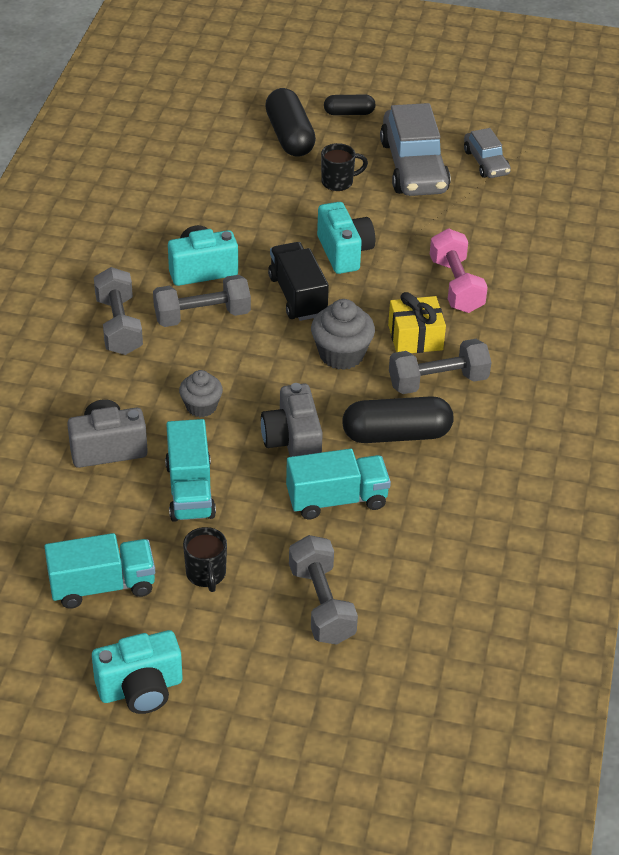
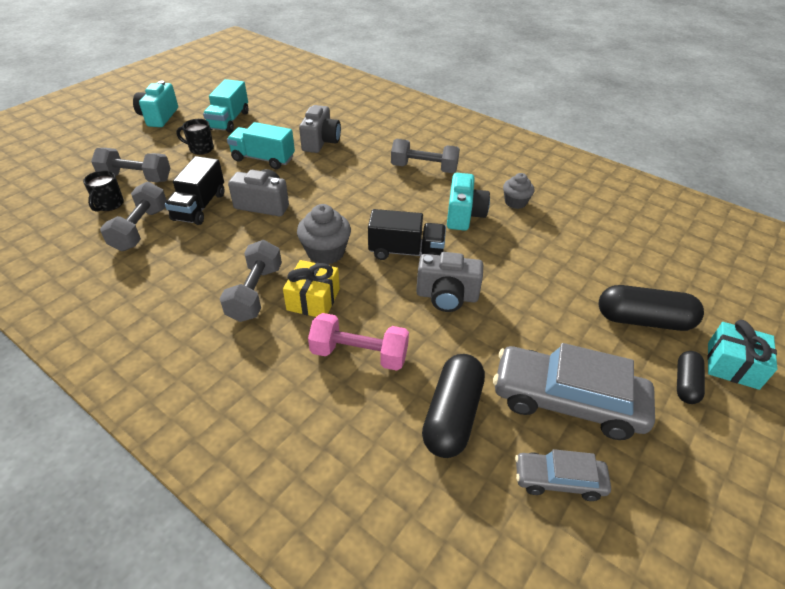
camera: 115 degrees right, 0 degrees up
grey dumbbell [153,275,251,327] -> grey dumbbell moved to [100,182,167,251]
grey cupcake [179,370,223,417] -> grey cupcake moved to [503,173,534,209]
turquoise truck [286,449,391,519] -> black truck [165,156,224,225]
turquoise camera [317,202,375,274] -> grey camera [416,252,483,312]
black mug [321,143,368,191] -> black mug moved to [83,170,124,212]
black capsule [342,396,454,443] -> black capsule moved to [422,354,485,458]
none -> turquoise gift [707,320,777,390]

